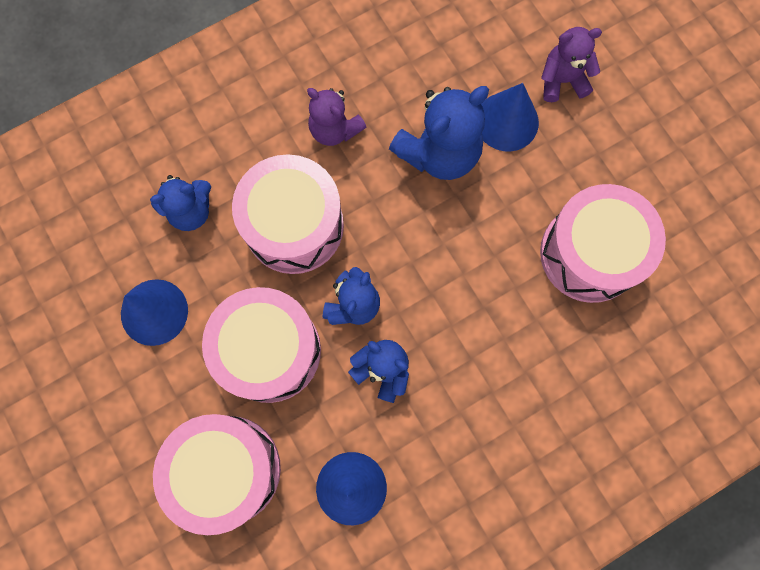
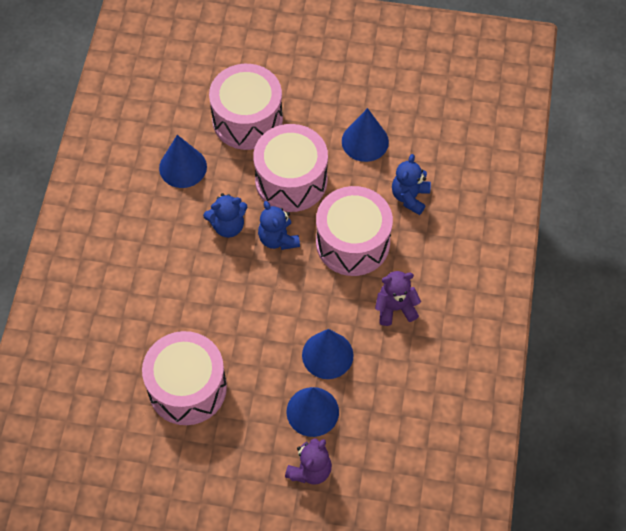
camera: 130 degrees right, 15 degrees down
blue teddy bear [389,86,489,180] -> blue cone [302,329,354,379]

